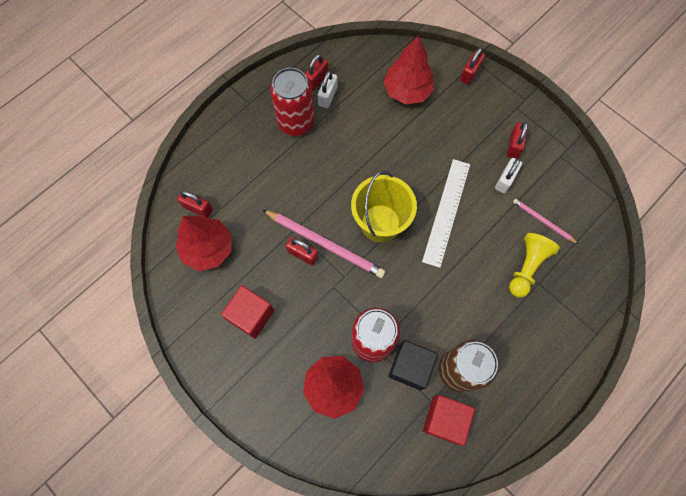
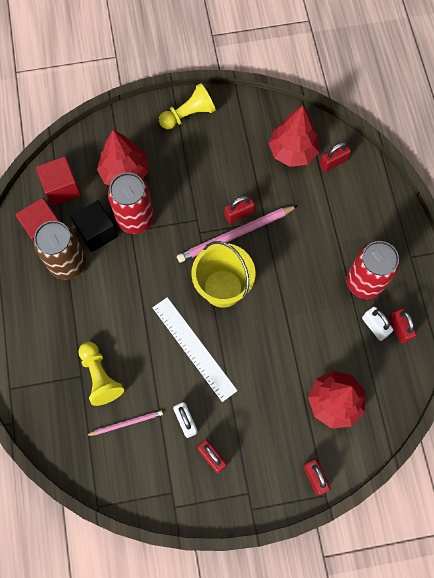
camera: 125 degrees right, 0 degrees up
red cube [221,286,274,339] -> red cube moved to [36,156,81,206]
none -> yellow pawn [159,83,216,129]

